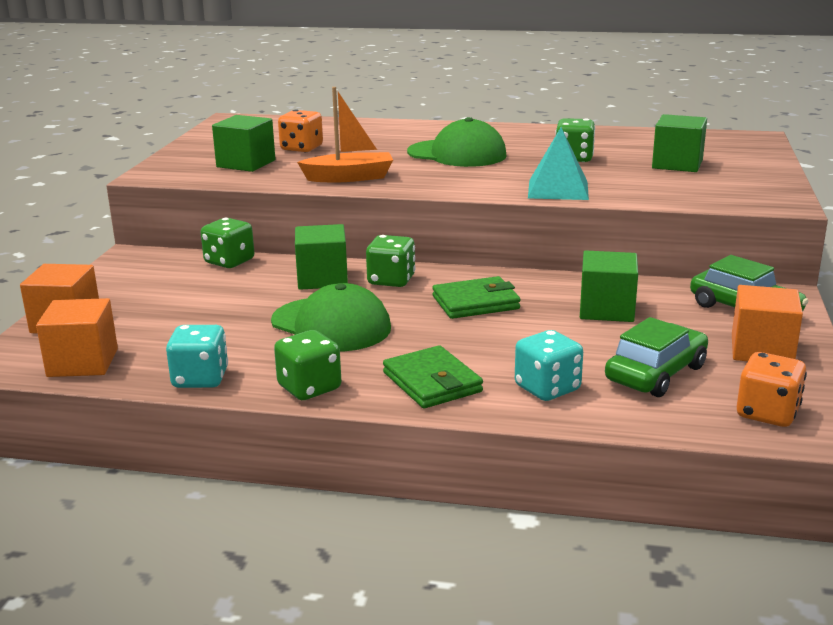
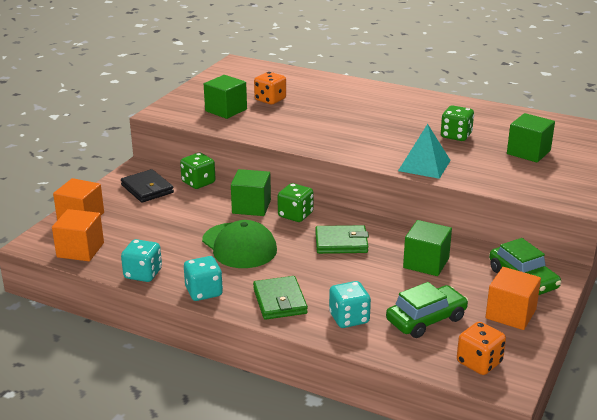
camera: 15 degrees right, 5 degrees up
green dice [274,330,341,400] -> turquoise dice [184,256,223,301]
orange boat [297,87,393,182] -> none
green cap [407,117,507,167] -> none
none -> black wallet [121,169,174,203]

